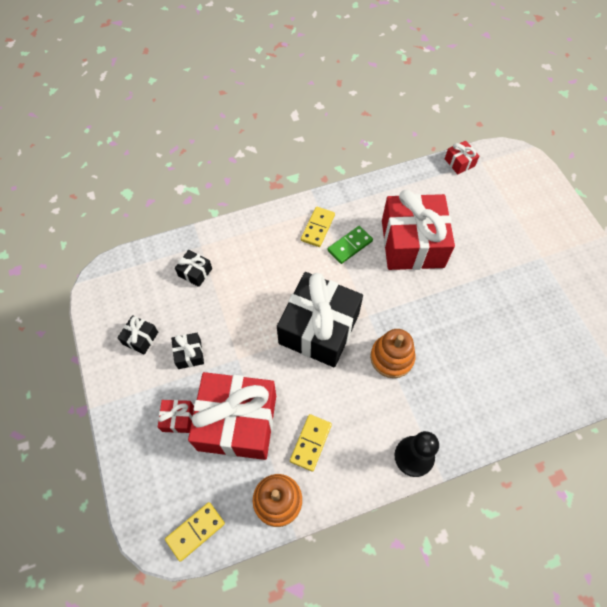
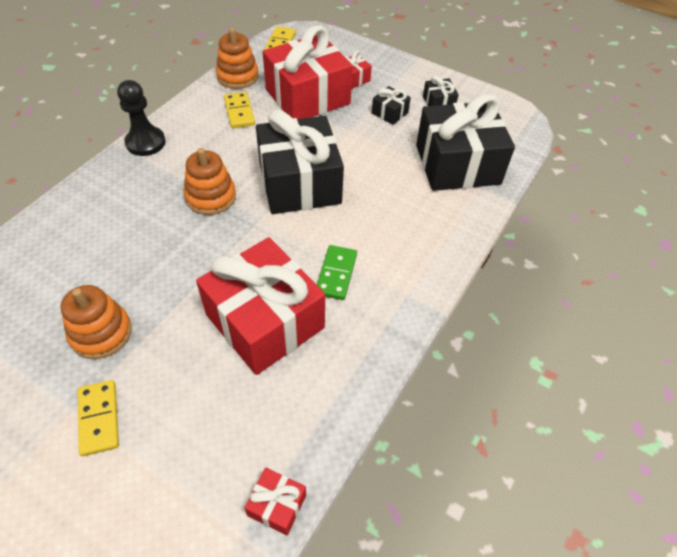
camera: 140 degrees right, 10 degrees down
black gift [175,250,212,287] -> black gift [416,94,515,191], size x2.41
yellow domino [301,207,335,247] -> yellow domino moved to [78,380,119,456]
none -> orange stacking toy [61,285,132,359]

